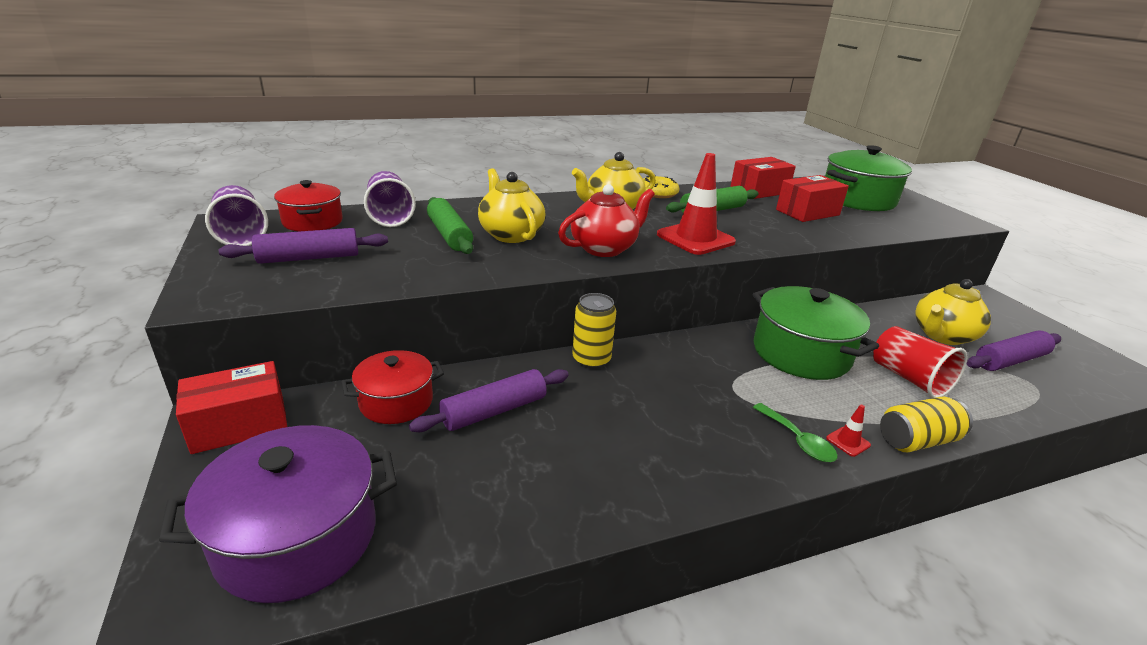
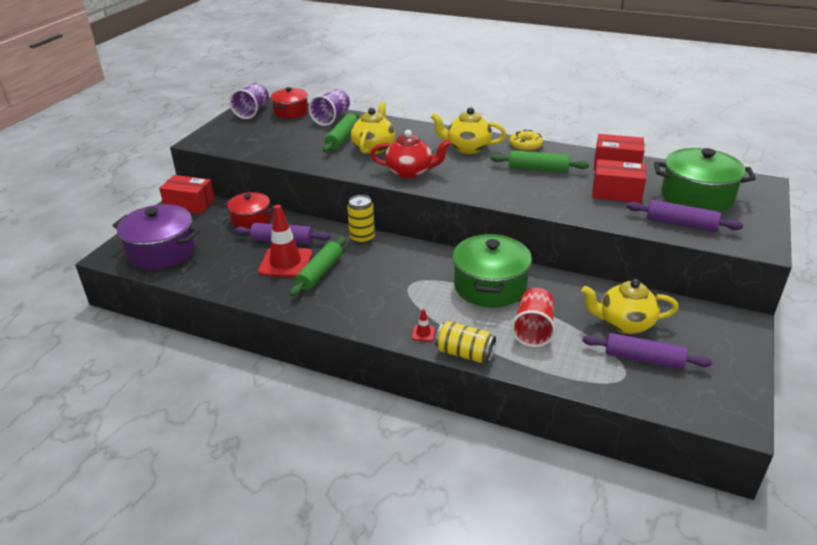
camera: 45 degrees right, 5 degrees up
purple rolling pin [219,228,388,264] -> purple rolling pin moved to [626,200,743,232]
red traffic cone [657,153,736,255] -> red traffic cone moved to [258,205,312,277]
green spoon [753,403,838,462] -> none
none -> green rolling pin [290,237,346,297]

